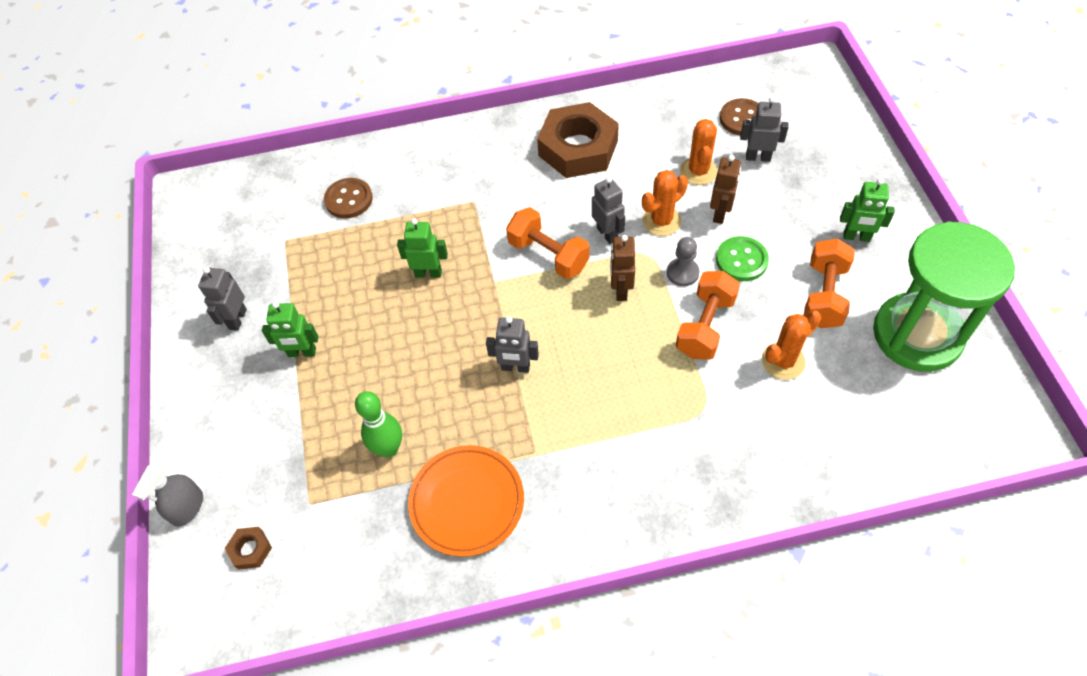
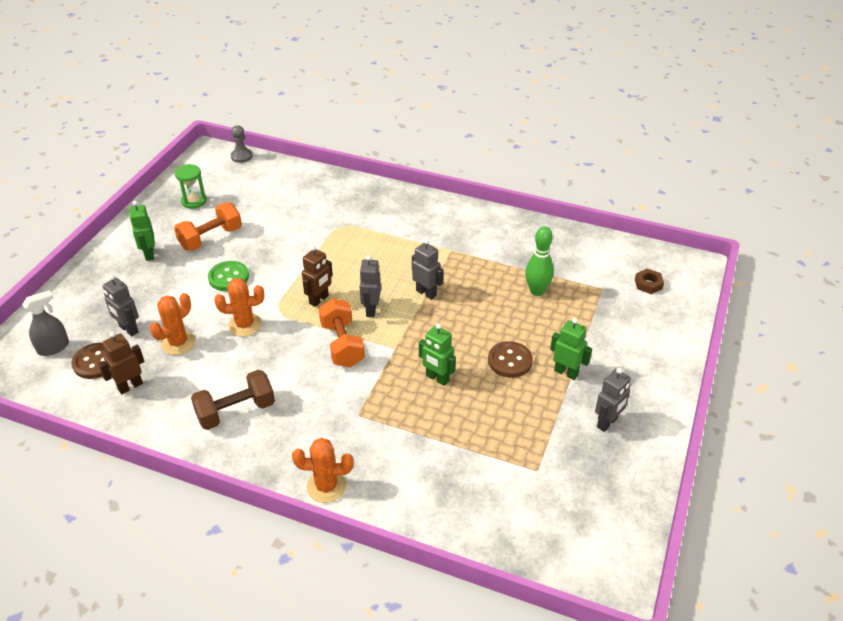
camera: 150 degrees left, 15 degrees down
grey spray bottle [132,462,203,527] -> grey spray bottle moved to [22,290,69,356]
brown button [324,178,373,218] -> brown button moved to [488,341,533,378]
orange plate [408,445,524,557] -> none
brown nut [537,102,619,178] -> brown dumbbell [191,370,275,430]
grey robot [592,177,625,244] -> grey robot moved to [359,255,381,317]
grey pawn [667,237,699,286] -> grey pawn moved to [231,125,252,163]
orange dumbbell [676,271,740,360] -> none
brown robot [710,155,741,224] -> brown robot moved to [98,331,144,394]
orange cactus [762,311,821,380] -> orange cactus moved to [292,438,353,503]
green robot [840,178,895,242] -> green robot turned 150 degrees counterclockwise [129,201,155,261]
green hourglass [873,222,1015,372] -> green hourglass [175,164,207,209], size x0.43

